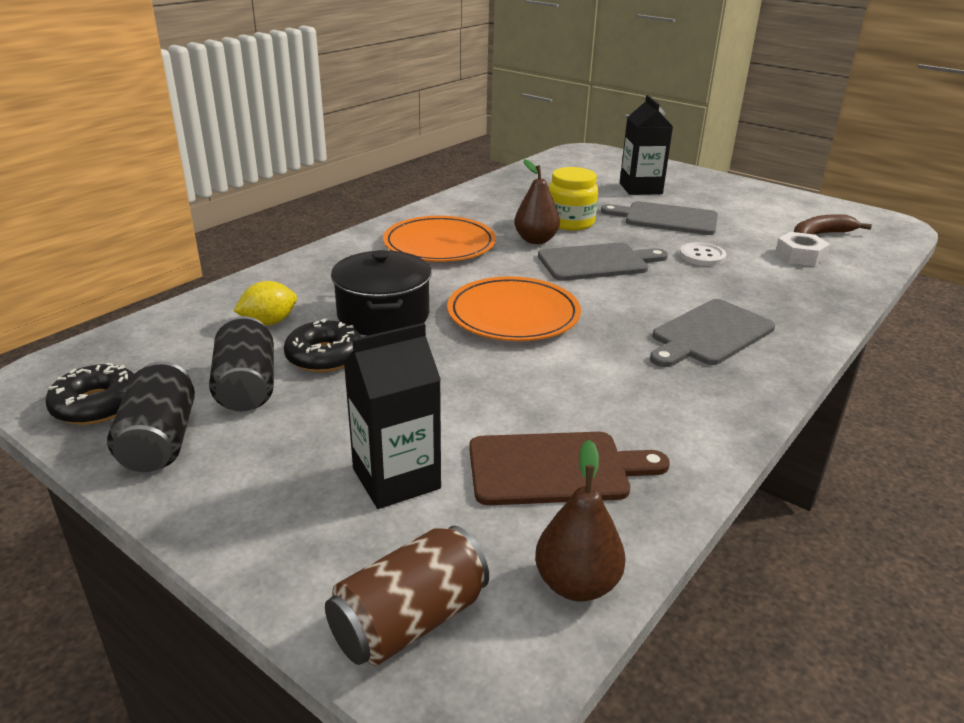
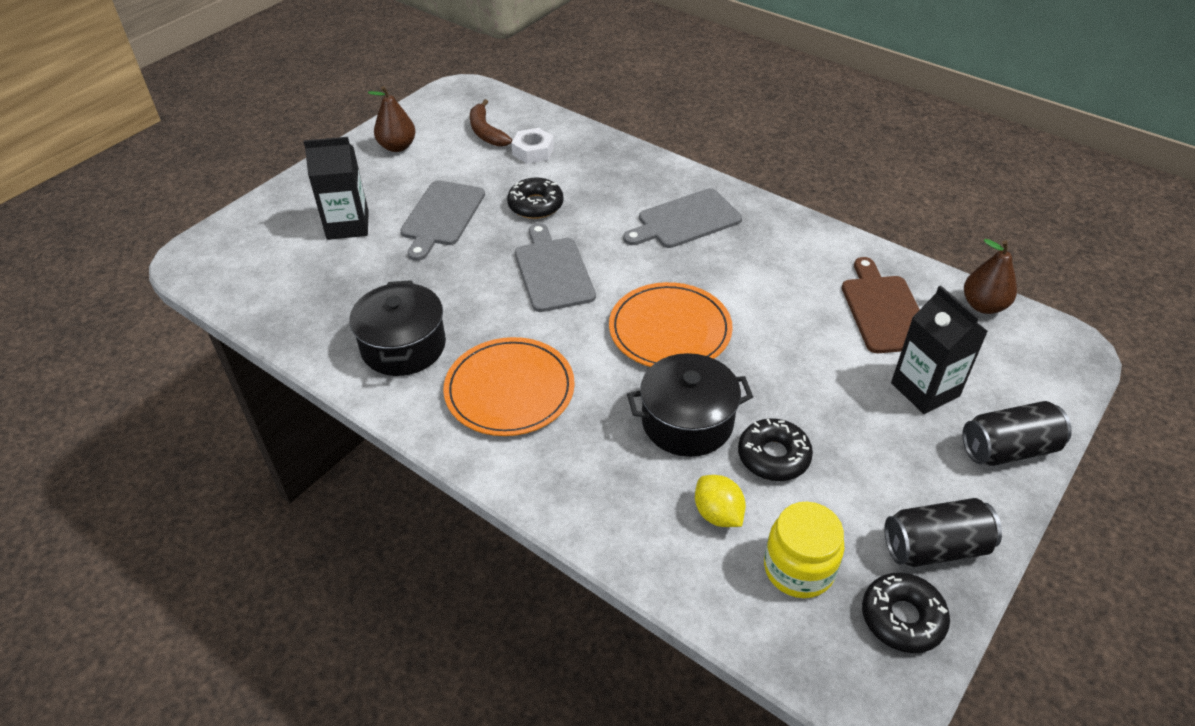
camera: 90 degrees left, 15 degrees up
black can [209,316,274,411] -> black can moved to [962,401,1072,466]
brown can [325,526,489,666] -> none
brown pear [514,159,560,244] -> brown pear moved to [368,86,416,152]
yellow jar [548,167,598,231] -> yellow jar moved to [764,502,845,598]
grey cutting board [650,299,775,367] -> grey cutting board turned 105 degrees clockwise [623,188,742,248]
white button [680,242,726,266] -> black donut [507,177,564,219]
none -> black pot [350,280,446,376]

